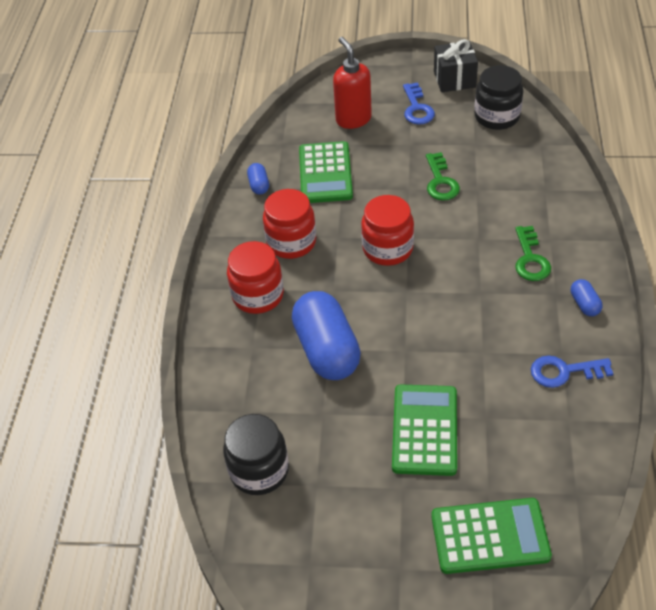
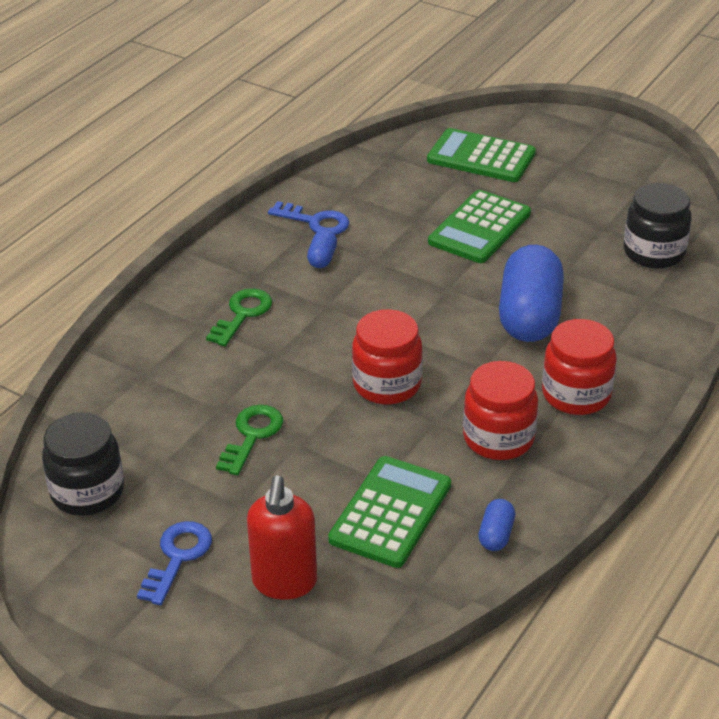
camera: 155 degrees left, 10 degrees down
black gift [434,39,478,92] -> none
blue capsule [571,279,602,316] -> blue capsule moved to [307,229,337,268]

